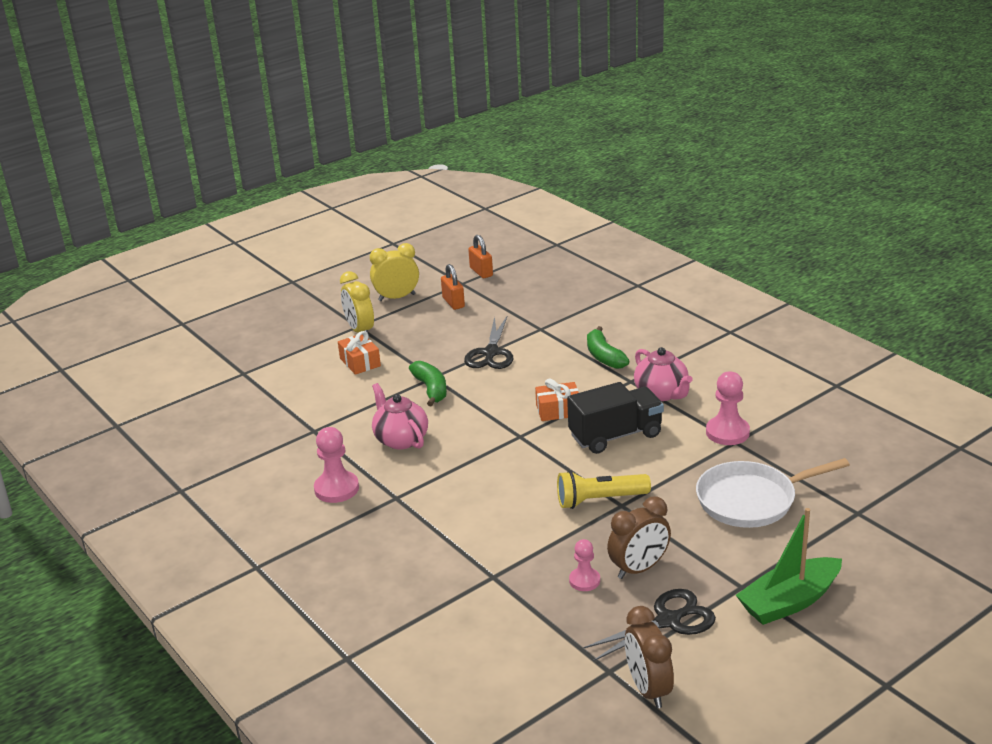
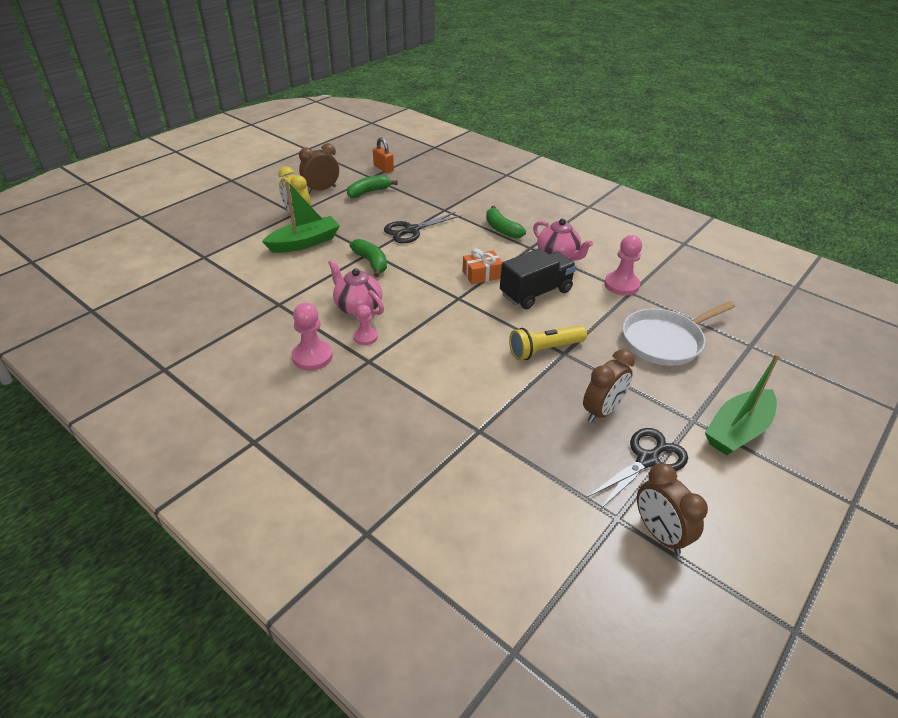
camera: 15 degrees left, 10 degrees up
orange gift [338,331,381,375] -> green boat [262,180,340,253]
yellow clock [370,243,419,301] -> brown clock [299,143,339,193]
orange padlock [441,264,465,310] -> green banana [347,175,398,198]
black scissors [464,317,513,369] -> black scissors turned 60 degrees clockwise [384,212,462,243]
pink pawn [569,539,600,591] -> pink pawn moved to [354,305,378,345]

